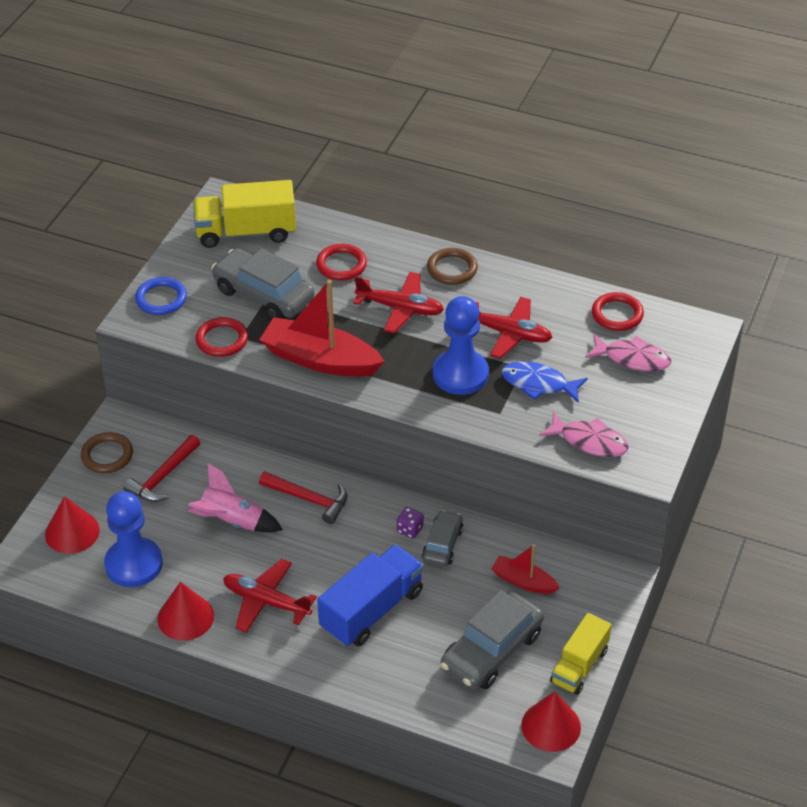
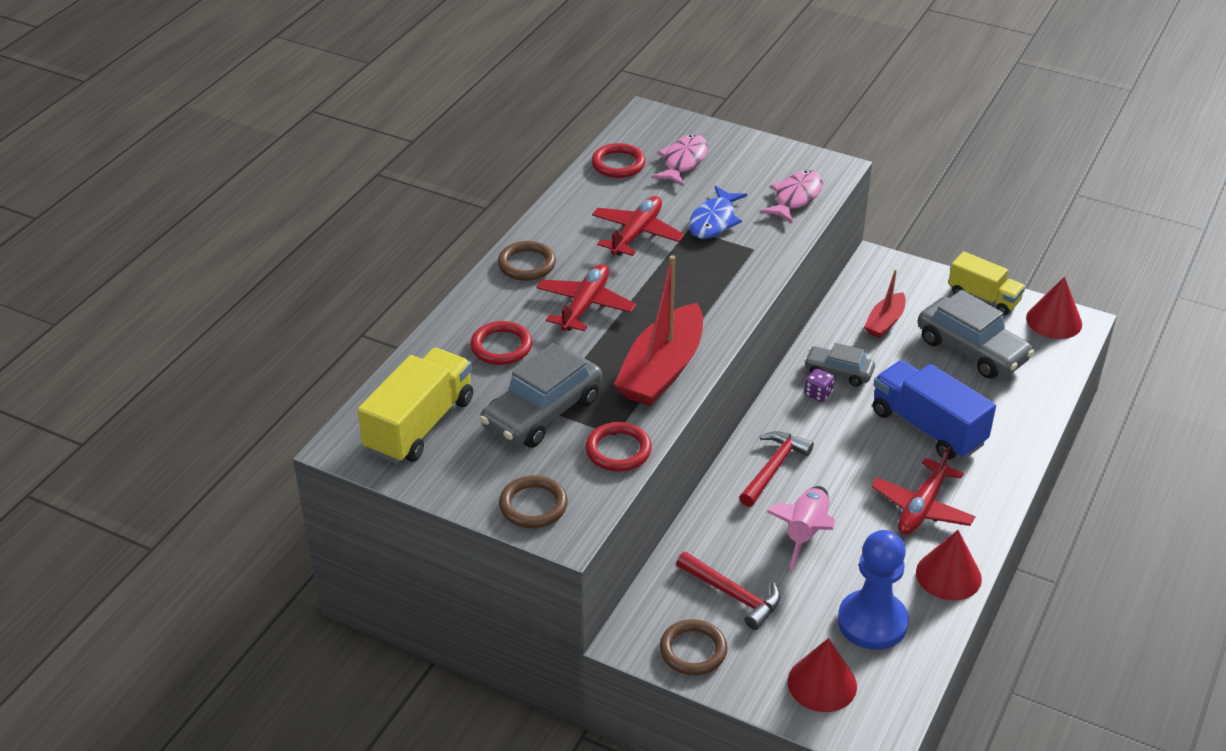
camera: 85 degrees left, 5 degrees down
blue ring [135,277,187,315] -> brown ring [499,476,568,528]
yellow truck [193,180,296,248] -> yellow truck turned 150 degrees counterclockwise [357,348,473,464]
blue pawn [433,296,489,395] -> none

